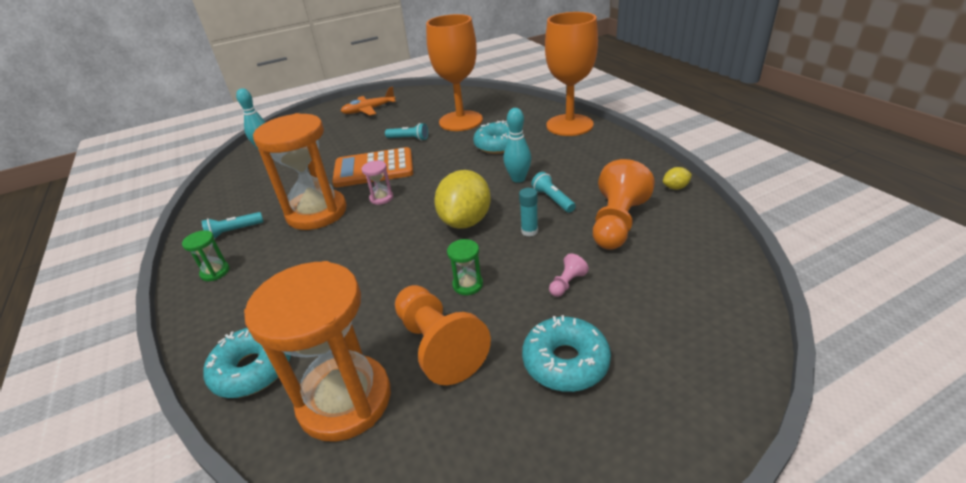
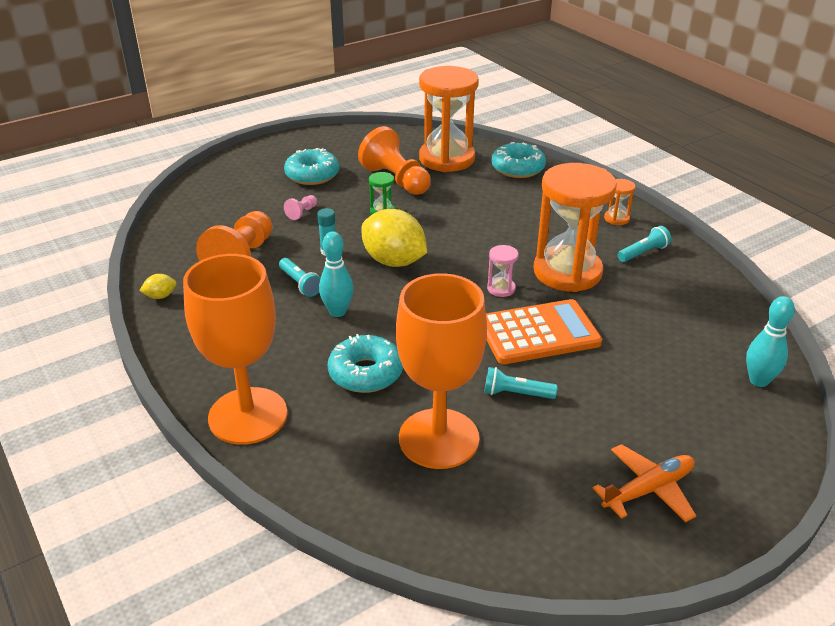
camera: 170 degrees right, 0 degrees up
green hourglass [182,230,229,281] -> orange hourglass [604,179,635,225]
yellow lemon [434,170,491,229] -> yellow lemon turned 60 degrees counterclockwise [361,209,427,267]

